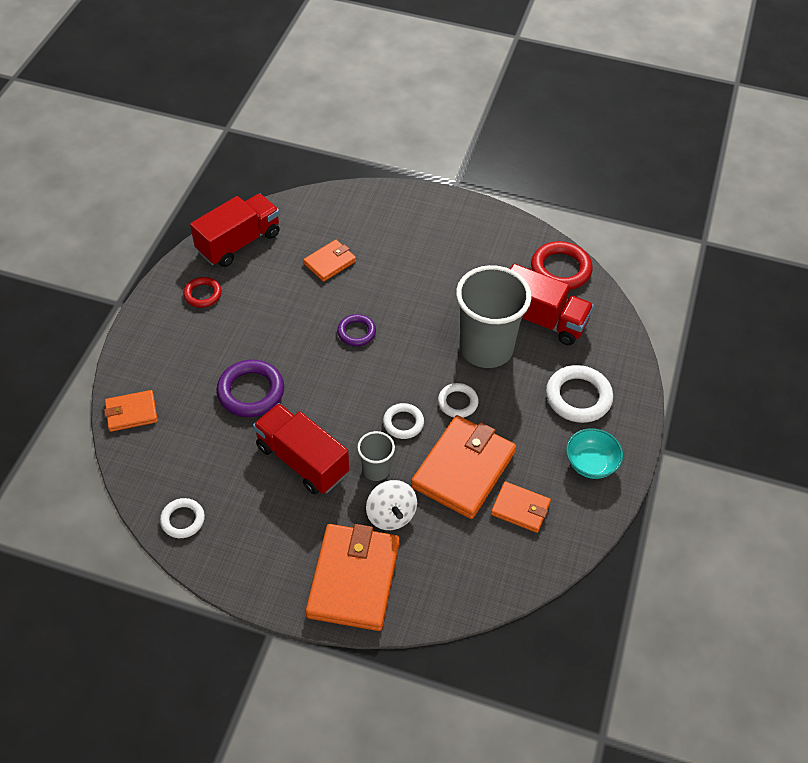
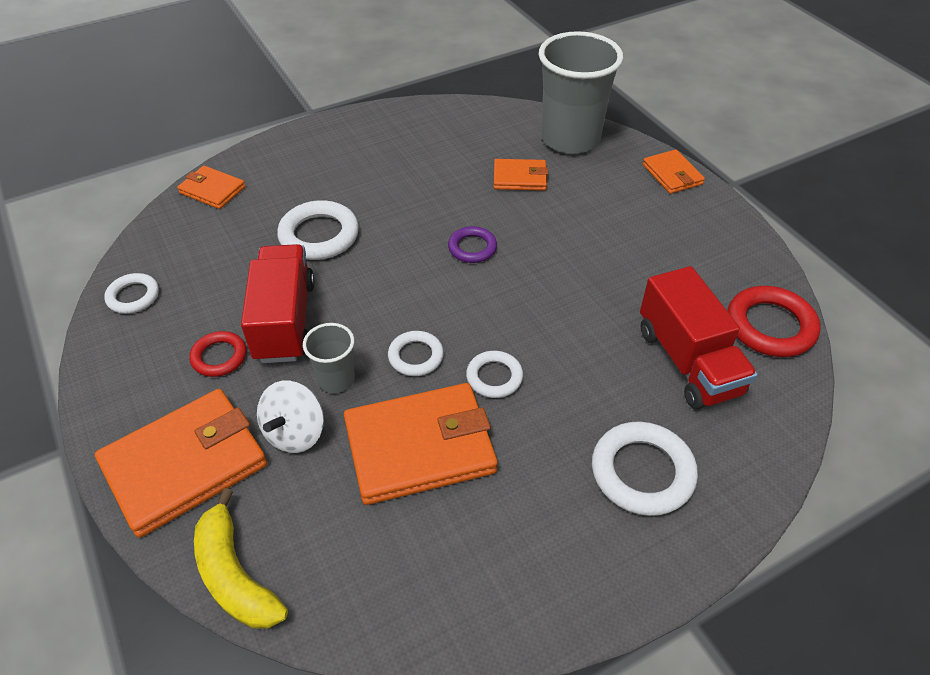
camera: 45 degrees right, 5 degrees down
red ring [183,277,222,308] -> red ring moved to [189,331,246,377]
red truck [190,194,280,267] -> none
purple ring [217,360,284,417] -> white ring [277,200,359,260]
grey cup [456,265,531,368] -> grey cup moved to [539,31,623,154]
orange wallet [491,481,551,533] -> orange wallet moved to [643,149,705,194]
turquoise bowl [566,428,623,479] -> none
none -> yellow banana [194,488,288,629]

